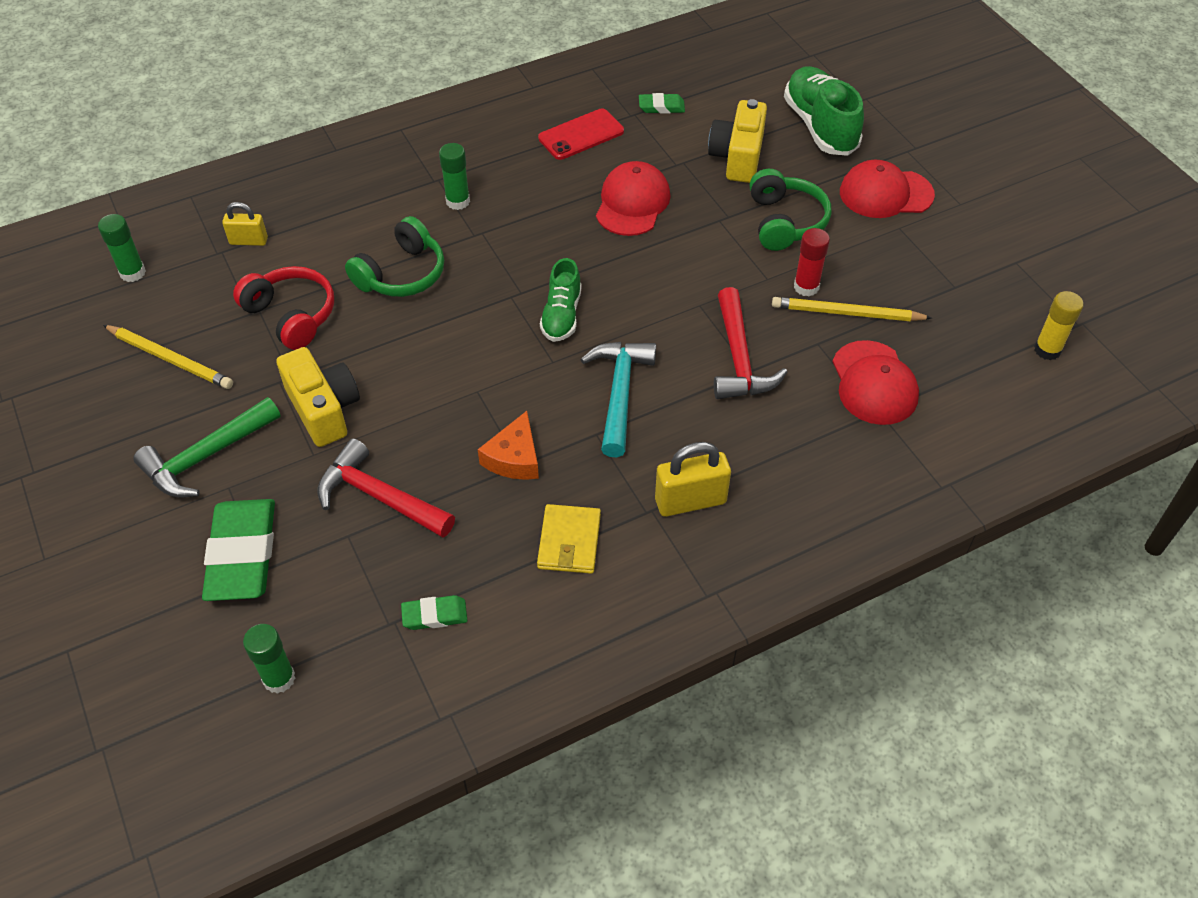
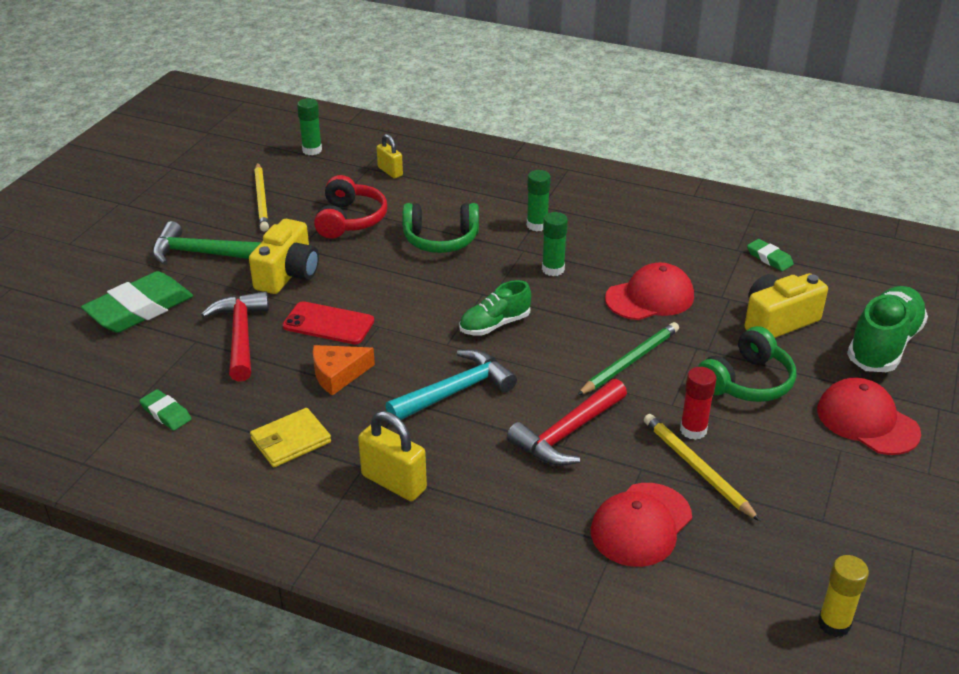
camera: 50 degrees right, 15 degrees down
green glue stick [243,624,295,694] -> green glue stick moved to [542,212,568,276]
red phone [538,108,624,160] -> red phone moved to [283,301,374,345]
none -> green pencil [577,322,679,395]

